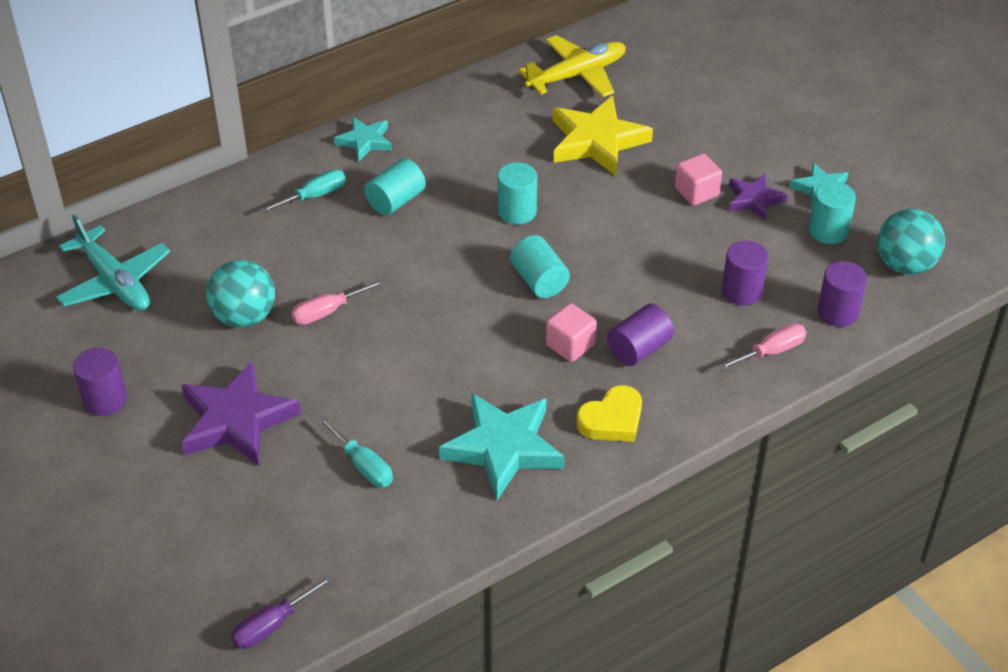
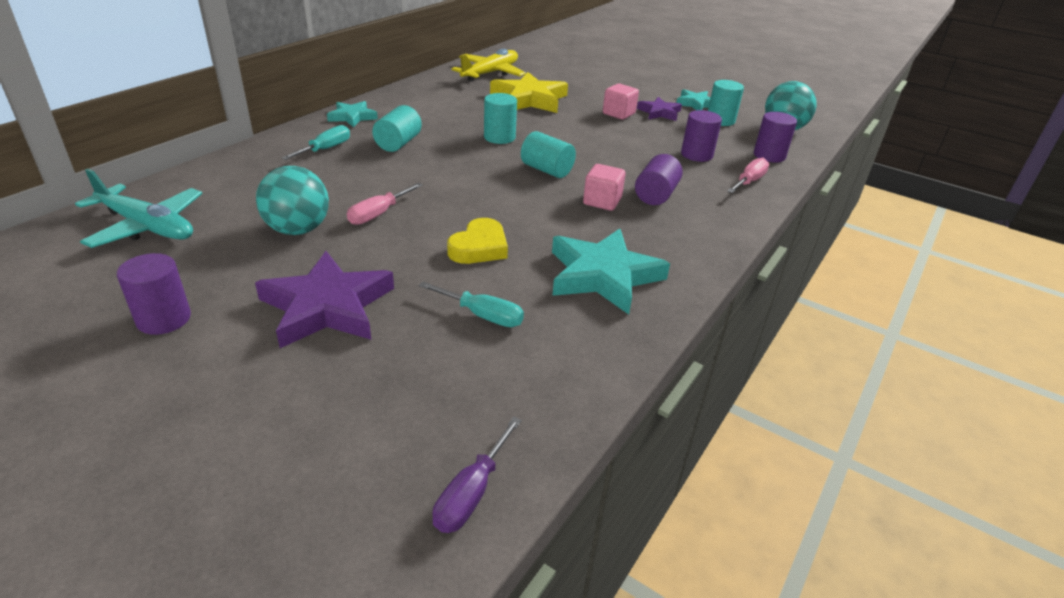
camera: 25 degrees left, 10 degrees down
yellow heart [576,385,642,442] -> yellow heart moved to [447,218,508,264]

